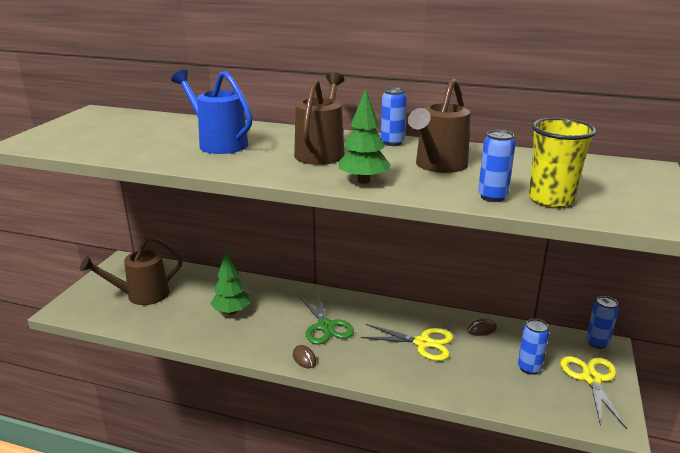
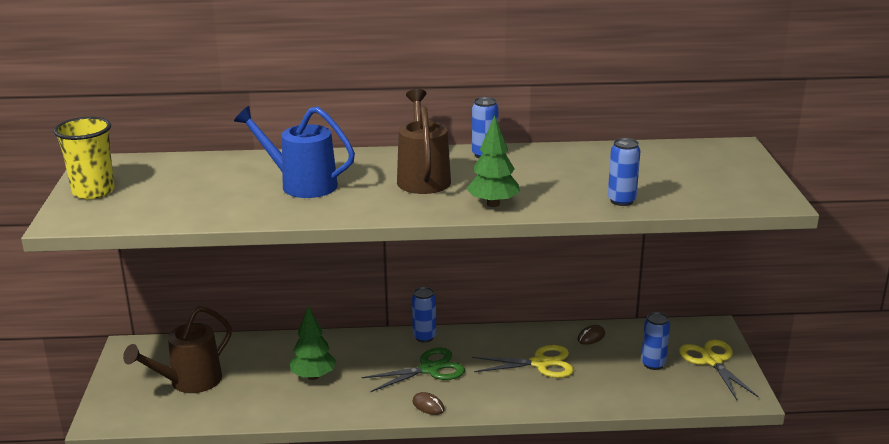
camera: 20 degrees left, 0 degrees up
green scissors [299,292,354,345] -> green scissors turned 75 degrees counterclockwise [361,347,465,392]
brown watering can [408,78,470,173] -> none
yellow cup [528,118,596,208] -> yellow cup moved to [53,117,115,199]
blue can [586,296,619,349] -> blue can moved to [412,287,436,342]

